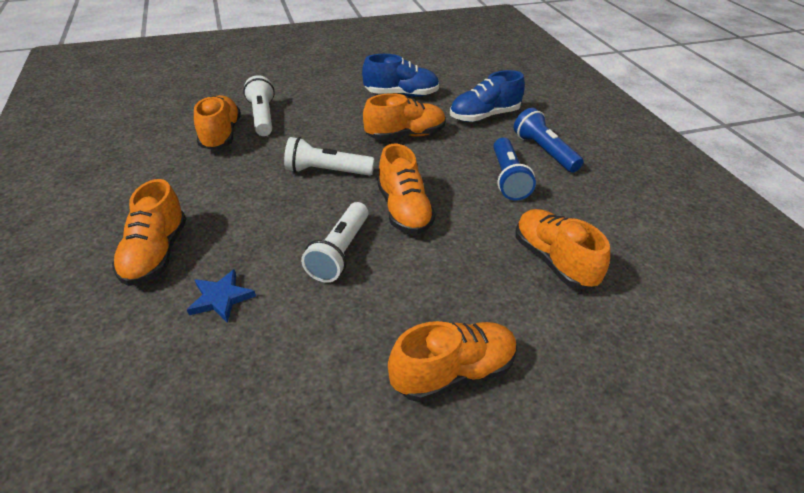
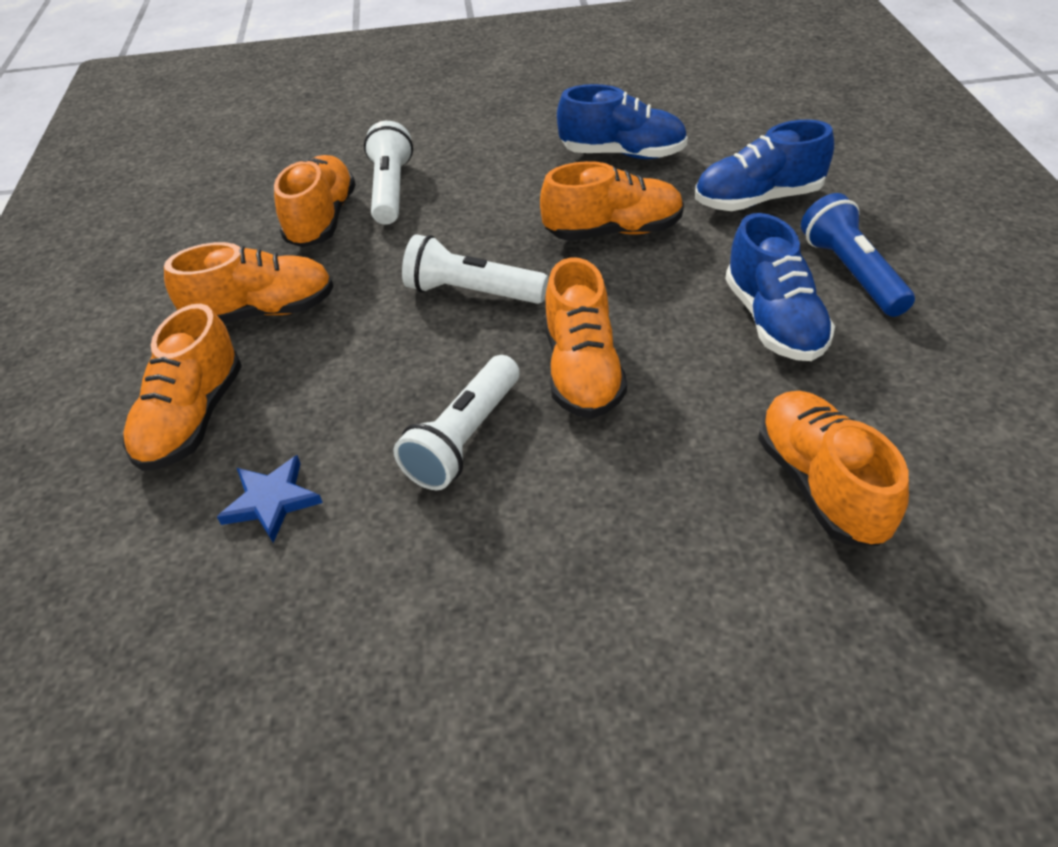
camera: 15 degrees right, 5 degrees up
orange shoe [388,321,517,402] -> orange shoe moved to [164,242,334,324]
blue flashlight [494,138,536,201] -> blue shoe [725,213,835,361]

